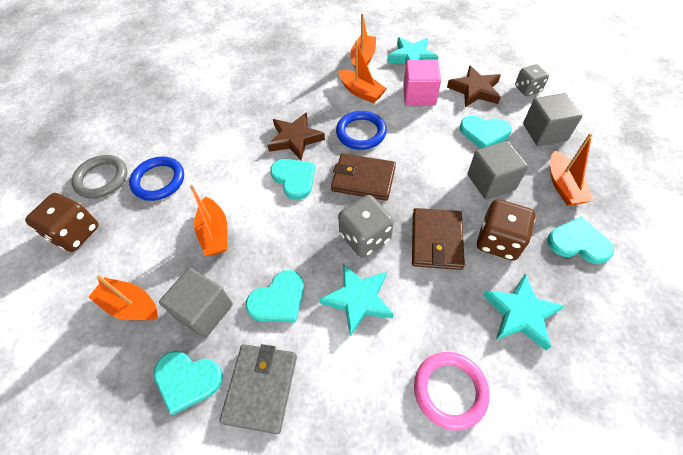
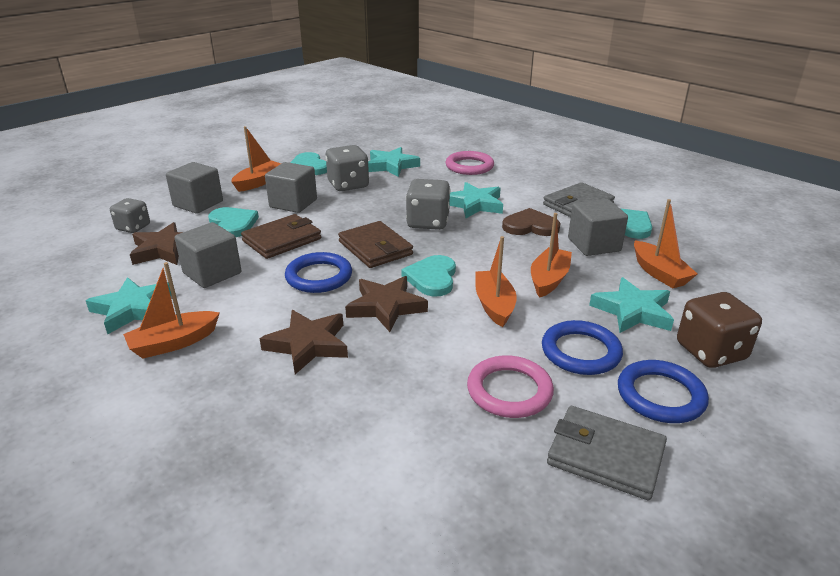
camera: 140 degrees left, 25 degrees down
grey ring [71,155,127,199] -> blue ring [618,360,709,423]
turquoise heart [246,270,304,322] -> brown heart [502,208,560,236]
orange boat [339,40,387,103] -> orange boat moved to [475,236,517,327]
pink cube [403,60,441,106] -> grey cube [175,222,242,288]
brown wallet [412,208,465,270] -> brown wallet moved to [241,214,321,259]
brown dice [477,199,535,261] -> grey dice [325,145,369,191]
none -> brown star [260,310,348,374]
none -> pink ring [467,355,554,418]
none -> grey wallet [547,406,667,500]
none -> turquoise star [589,277,674,333]

